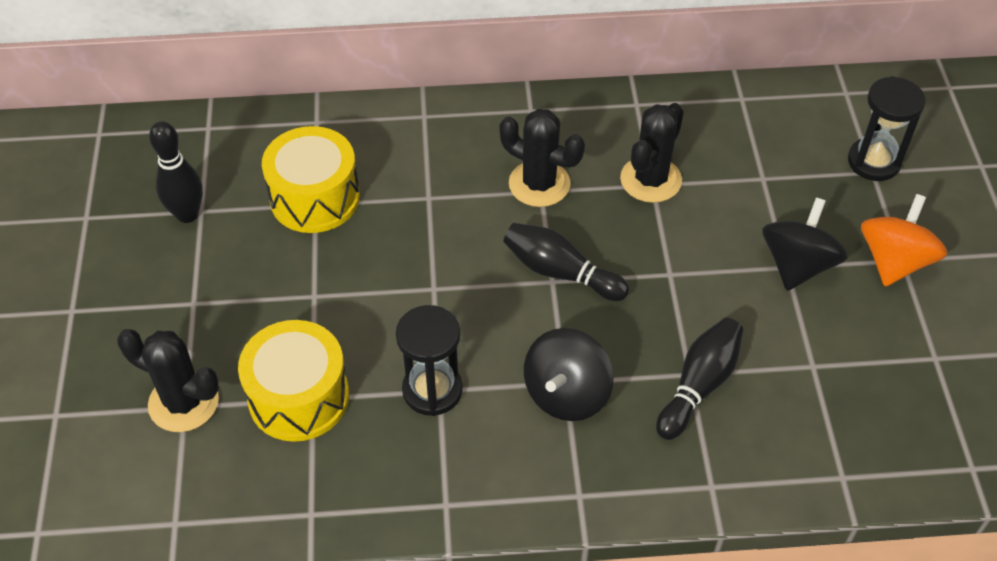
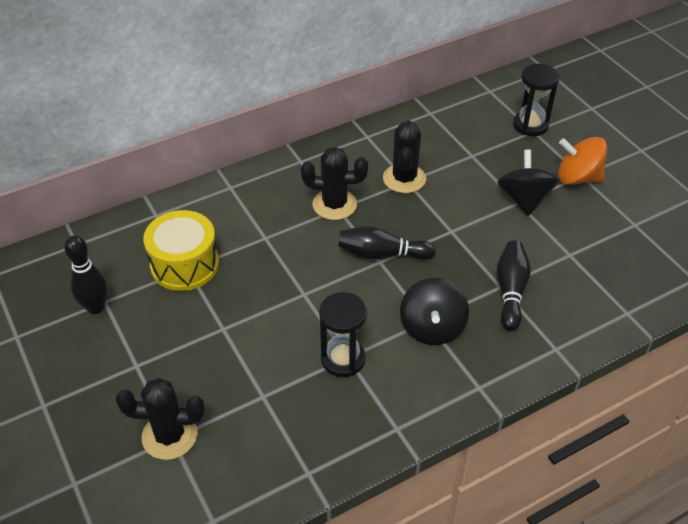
camera: 25 degrees left, 5 degrees down
yellow drum [238,320,349,442] -> none
orange spinning top [861,194,948,286] -> orange spinning top turned 75 degrees counterclockwise [558,137,607,185]

